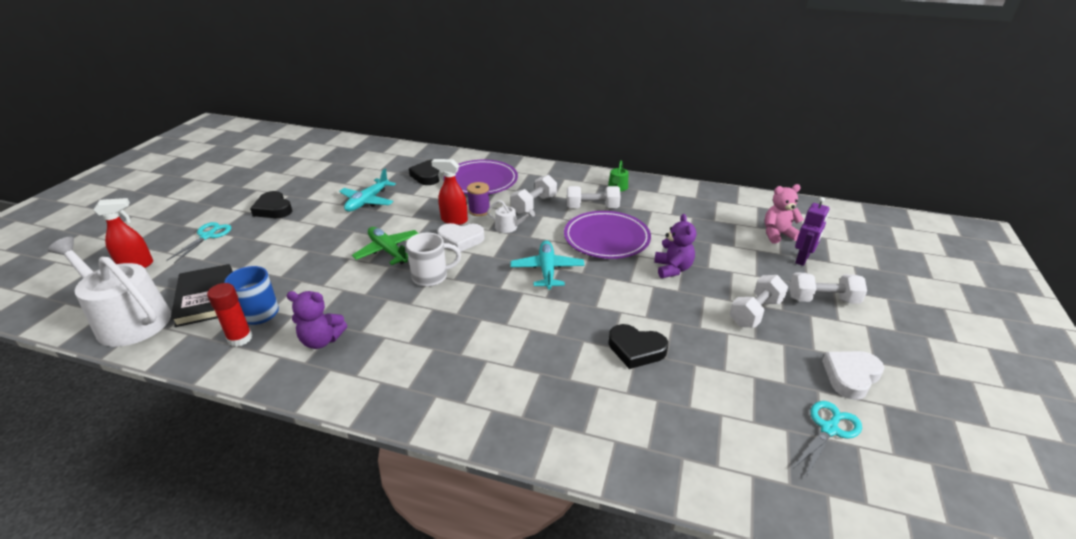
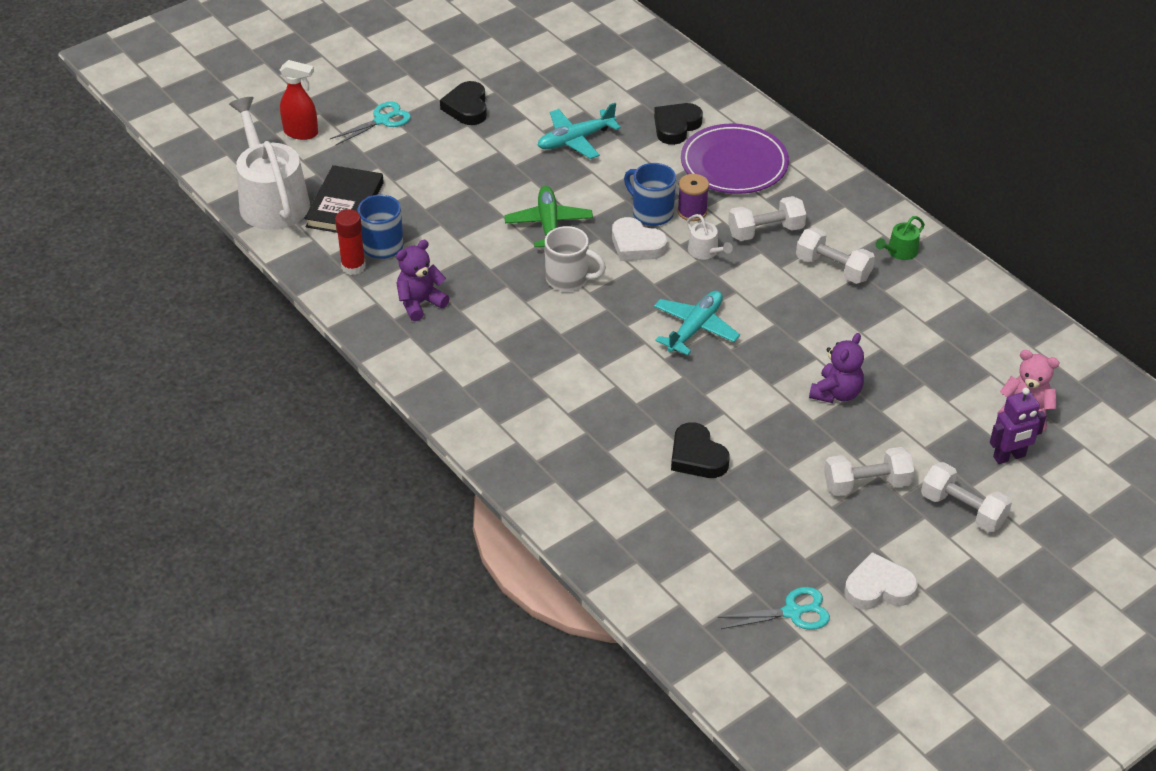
camera: 35 degrees right, 10 degrees up
purple teddy bear [286,291,347,349] -> purple teddy bear turned 105 degrees clockwise [396,240,450,321]
red spray bottle [431,159,468,225] -> blue mug [624,163,676,226]
purple plate [564,211,651,259] -> none

